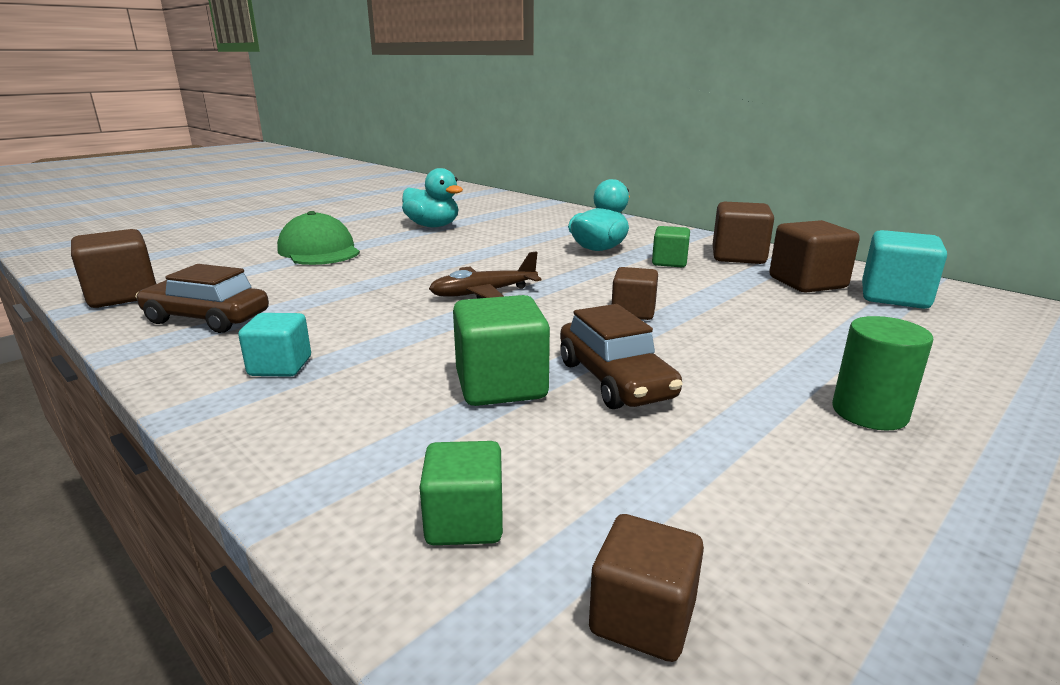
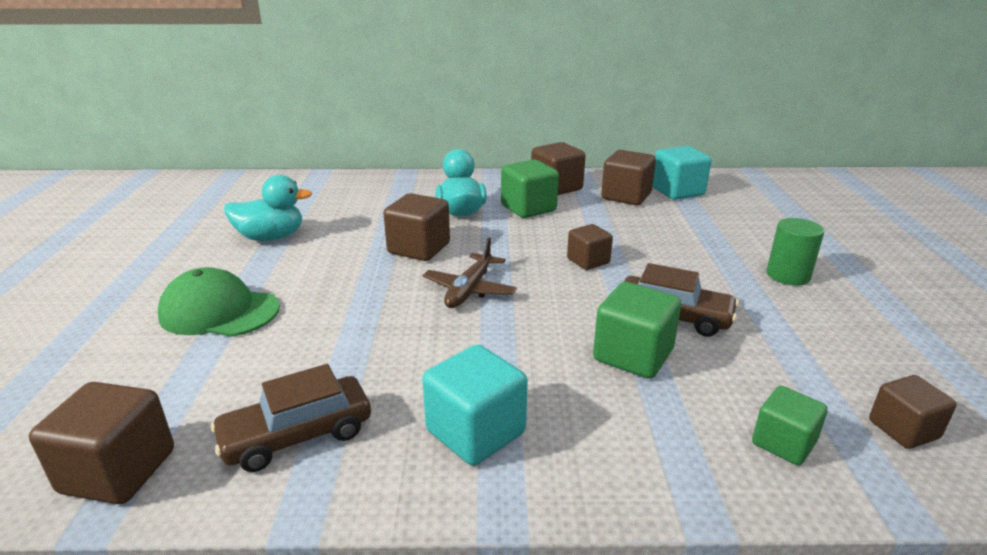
camera: 45 degrees left, 5 degrees up
turquoise cube [238,313,311,377] -> turquoise cube [422,344,528,465], size x1.55
green cube [652,226,690,267] -> green cube [501,159,559,218], size x1.55
none -> brown cube [383,193,450,261]

